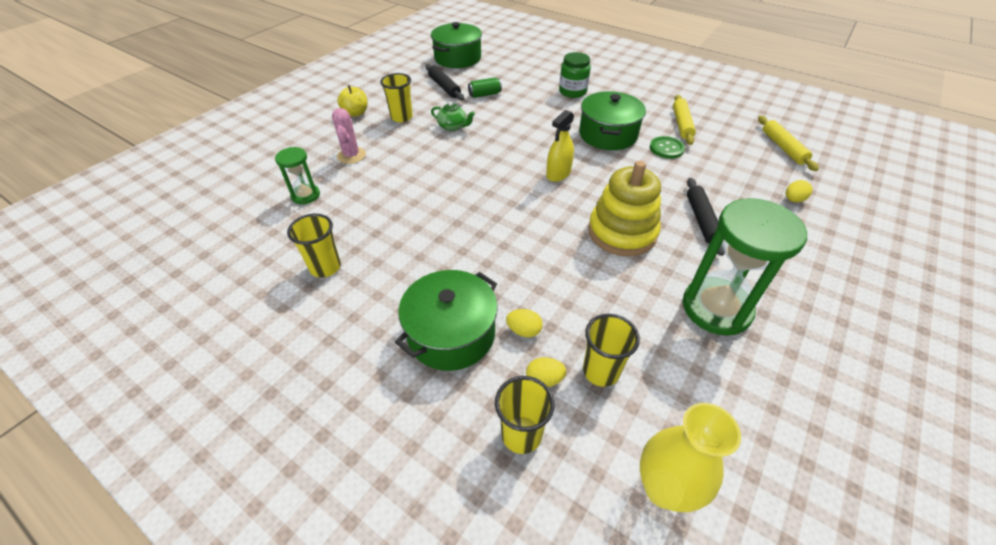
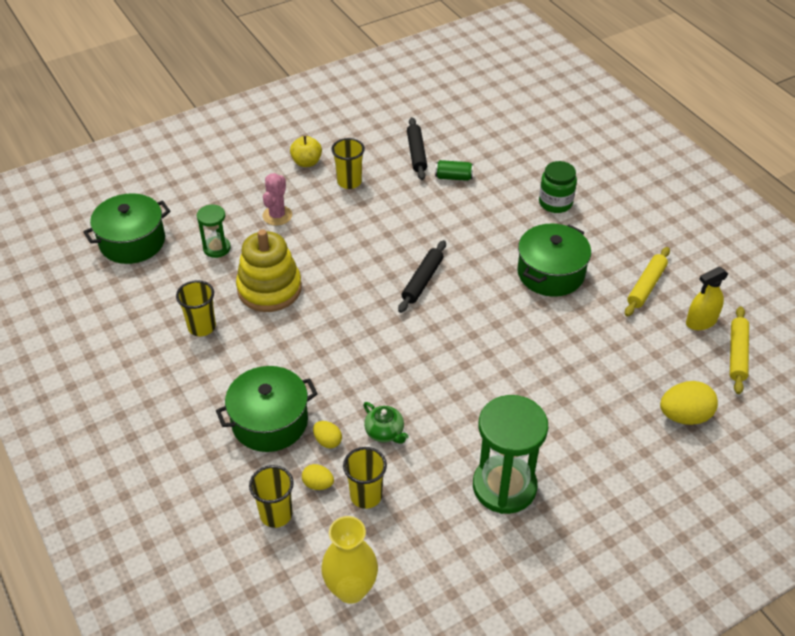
camera: 25 degrees right, 0 degrees up
green pot [431,22,482,68] -> green pot moved to [83,193,171,264]
green teapot [431,102,475,131] -> green teapot moved to [363,402,409,444]
yellow spray bottle [546,110,574,182] -> yellow spray bottle moved to [686,267,728,330]
yellow stacking toy [588,161,661,256] -> yellow stacking toy moved to [236,229,302,312]
green button [650,136,685,159] -> none
black rolling pin [687,178,725,256] -> black rolling pin moved to [398,240,446,313]
yellow egg [786,180,813,202] -> yellow egg [660,381,718,425], size x1.81

